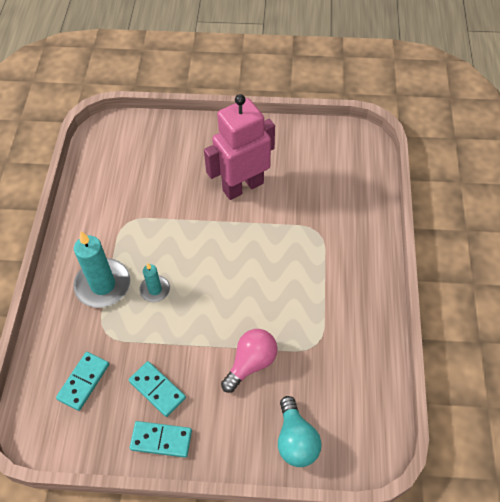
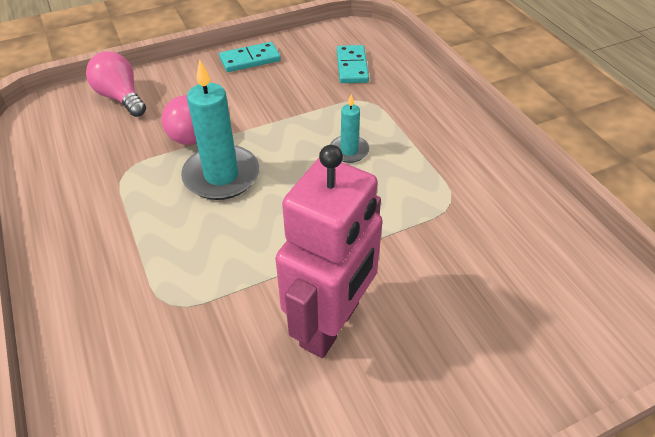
camera: 150 degrees right, 10 degrees down
turquoise candle [73,231,131,308] -> turquoise candle moved to [181,60,259,200]
turquoise domino [129,361,186,417] -> none
turquoise light bulb [278,396,322,467] -> pink light bulb [86,51,146,117]

